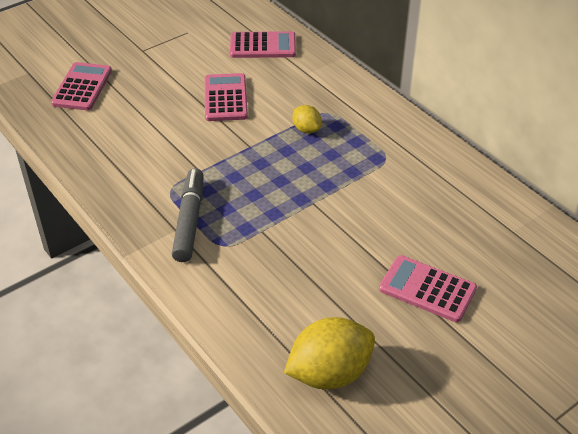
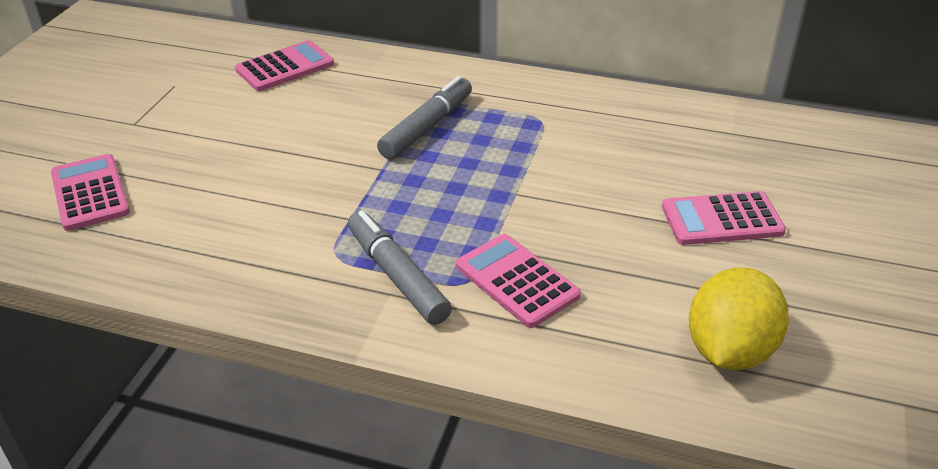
camera: 35 degrees left, 5 degrees down
pink calculator [205,73,248,121] -> pink calculator moved to [456,234,581,328]
yellow lemon [292,105,322,133] -> grey marker [377,76,472,159]

